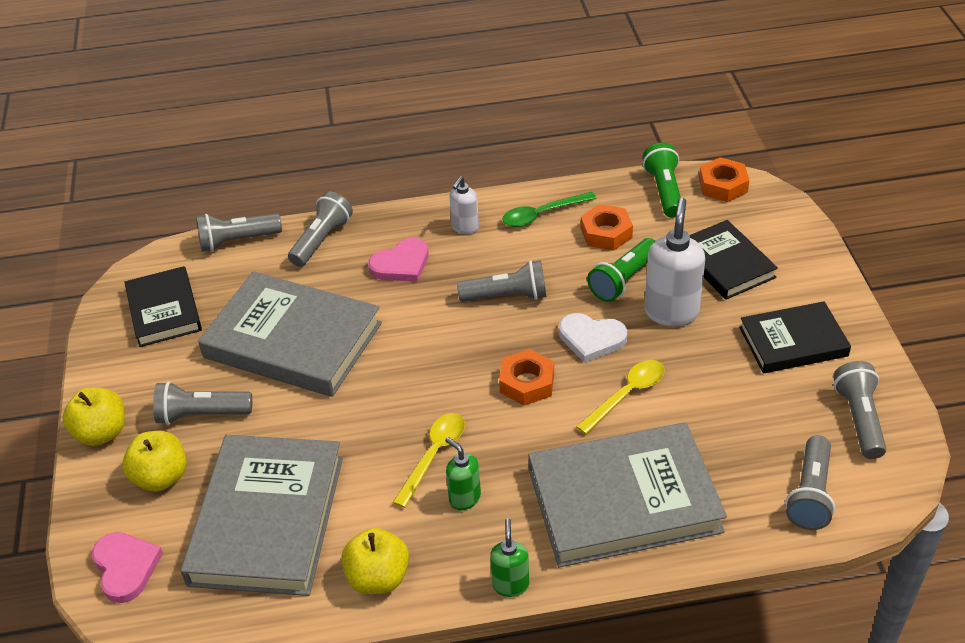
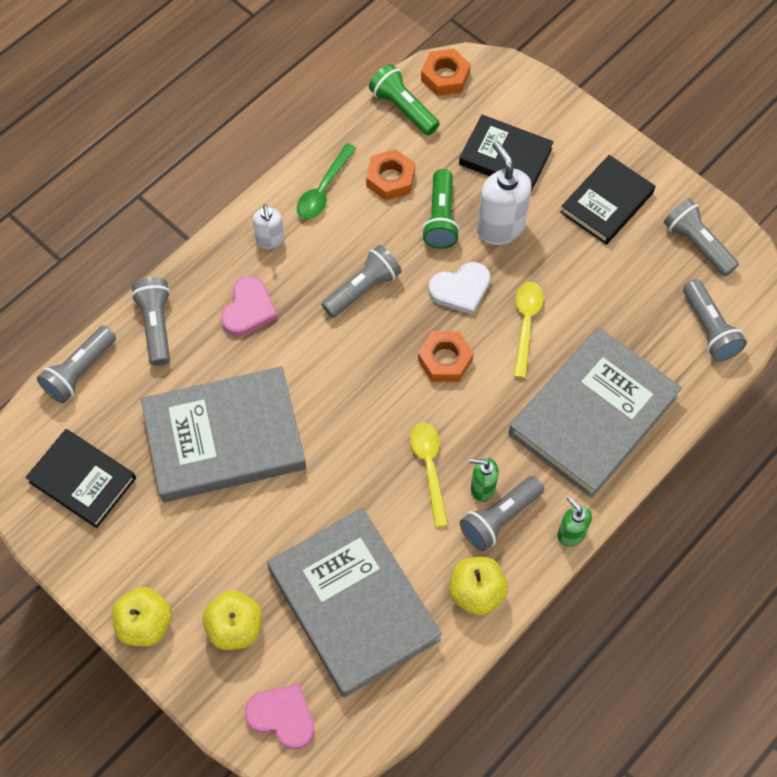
camera: 40 degrees left, 20 degrees up
grey flashlight [153,381,252,425] -> grey flashlight moved to [460,476,544,551]

